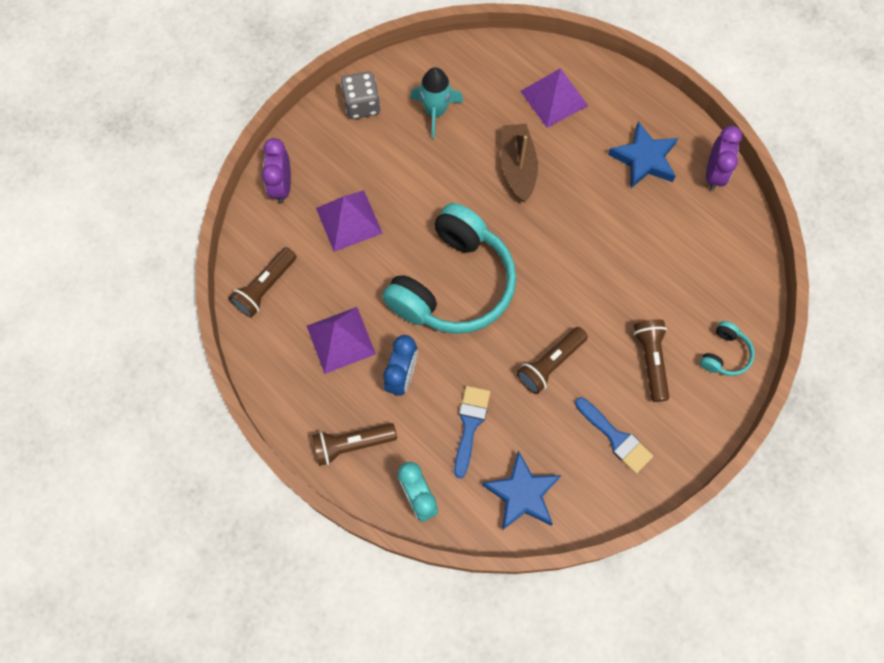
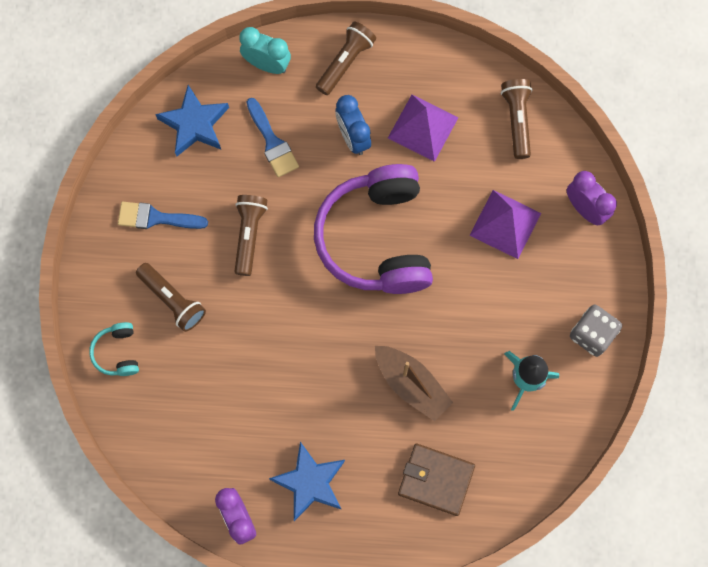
camera: 140 degrees right, 5 degrees up
turquoise headphones [382,203,516,334] -> purple headphones [314,164,433,294]
purple pyramid [520,68,588,128] -> brown wallet [398,443,475,516]

